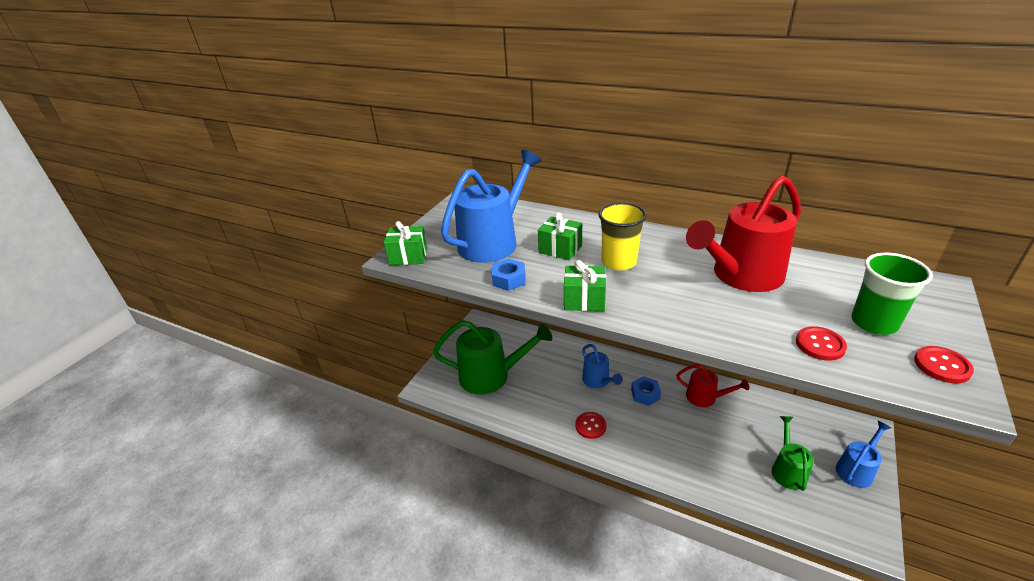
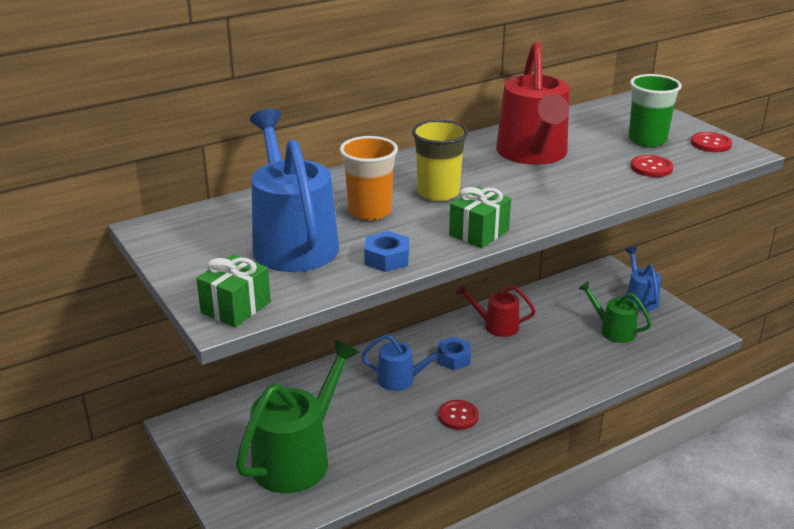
camera: 60 degrees left, 5 degrees down
green gift [538,212,582,260] -> orange cup [340,136,398,221]
red watering can [676,364,749,407] -> red watering can turned 135 degrees counterclockwise [456,284,536,337]

